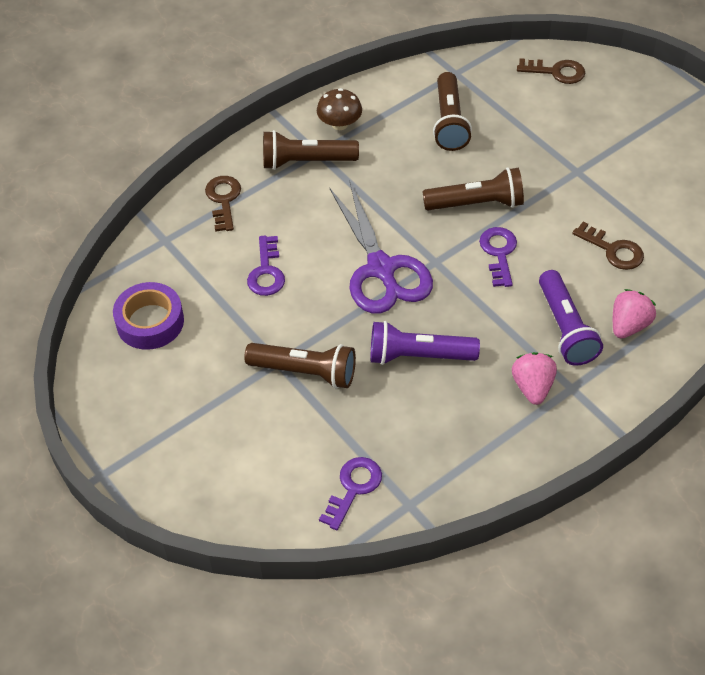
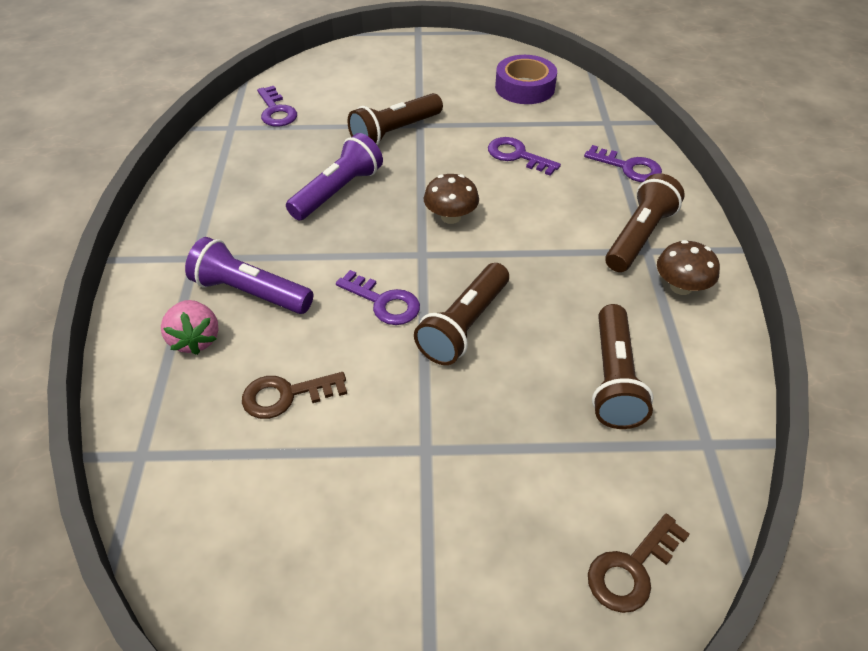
camera: 125 degrees right, 5 degrees down
brown key [205,176,241,232] -> purple key [584,145,662,182]
purple scissors [330,182,433,314] -> brown mushroom [424,174,479,224]
brown flashlight [433,72,472,151] -> brown flashlight turned 120 degrees counterclockwise [592,304,653,429]
pink strawberry [512,352,557,405] -> none

